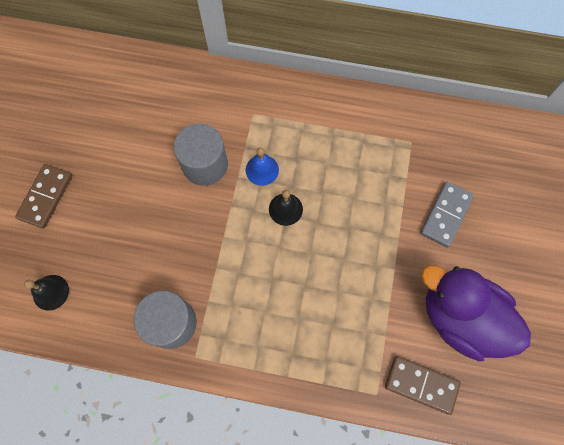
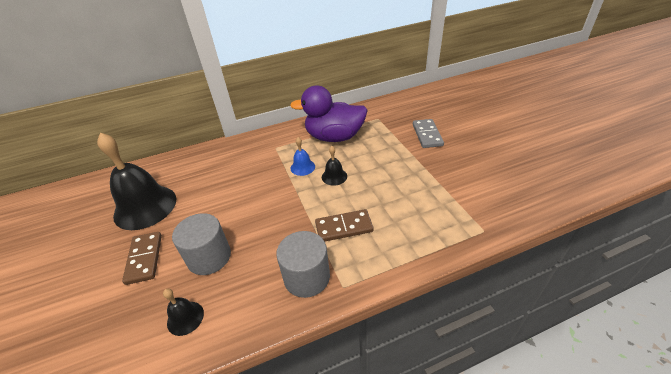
camera: 30 degrees left, 30 degrees down
grey cylinder [174,124,228,186] -> grey cylinder moved to [172,213,231,275]
brown domino [385,356,461,415] -> brown domino moved to [315,209,374,241]
purple duck [421,265,531,362] -> purple duck moved to [290,86,368,142]
none -> black bell [97,133,176,230]

